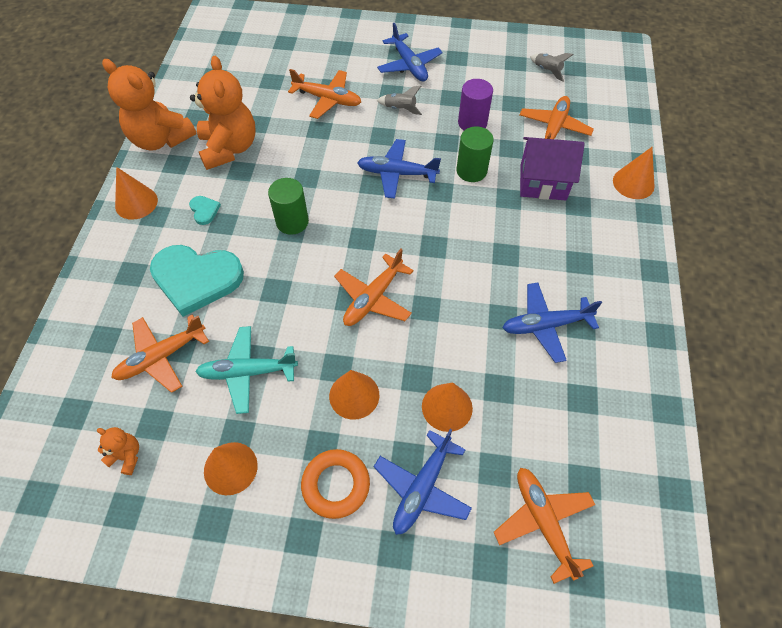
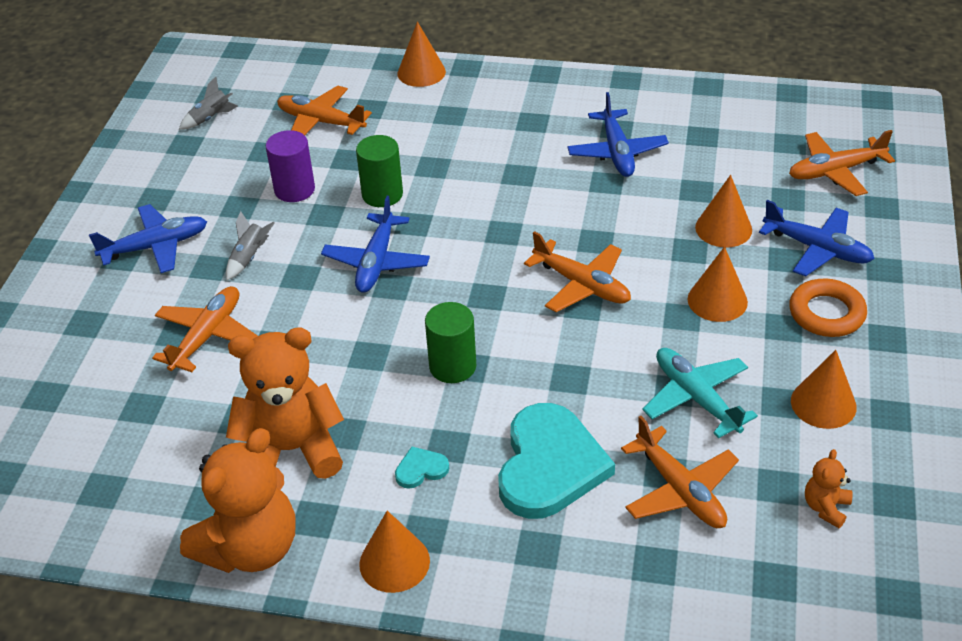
camera: 85 degrees left, 15 degrees down
turquoise plane [195,326,298,414] -> turquoise plane turned 150 degrees clockwise [642,348,758,439]
purple house [520,137,585,200] -> none

